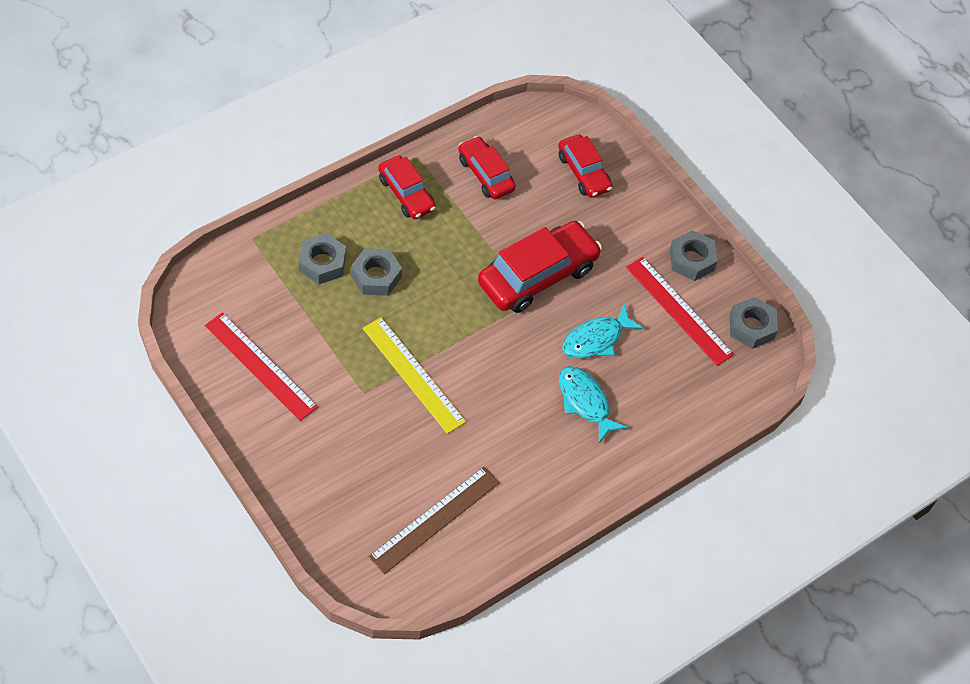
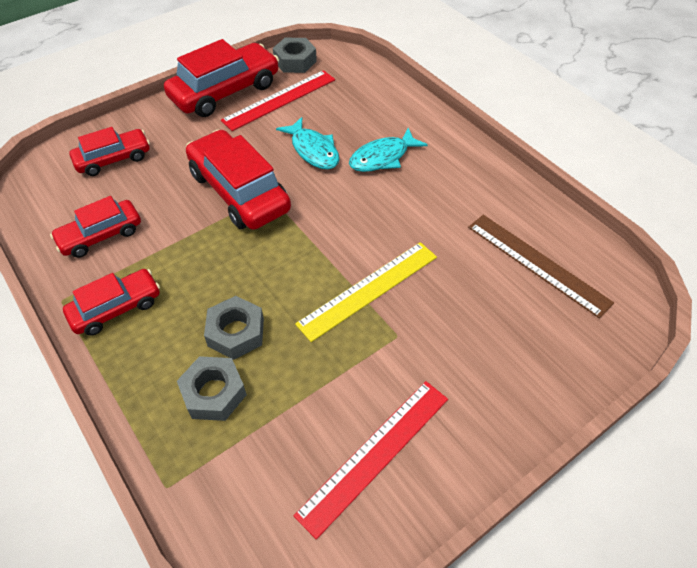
camera: 85 degrees left, 5 degrees down
grey nut [669,230,718,281] -> red car [164,39,279,117]

